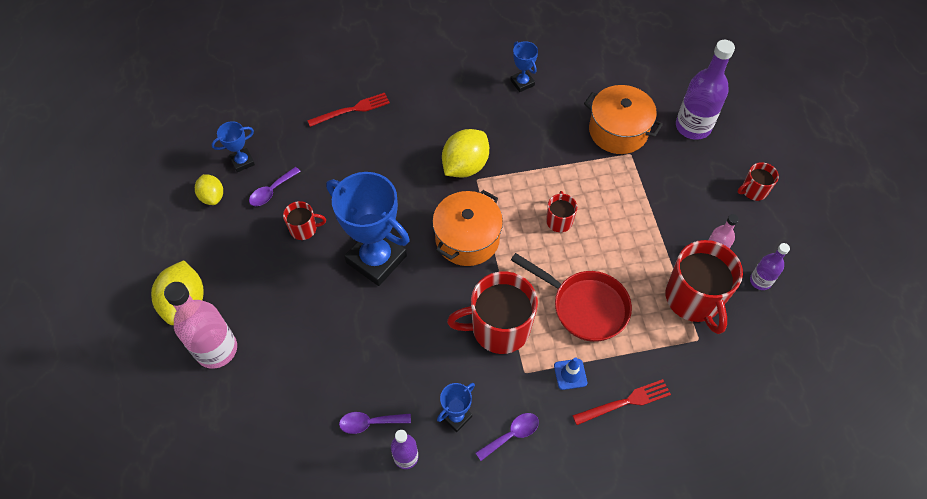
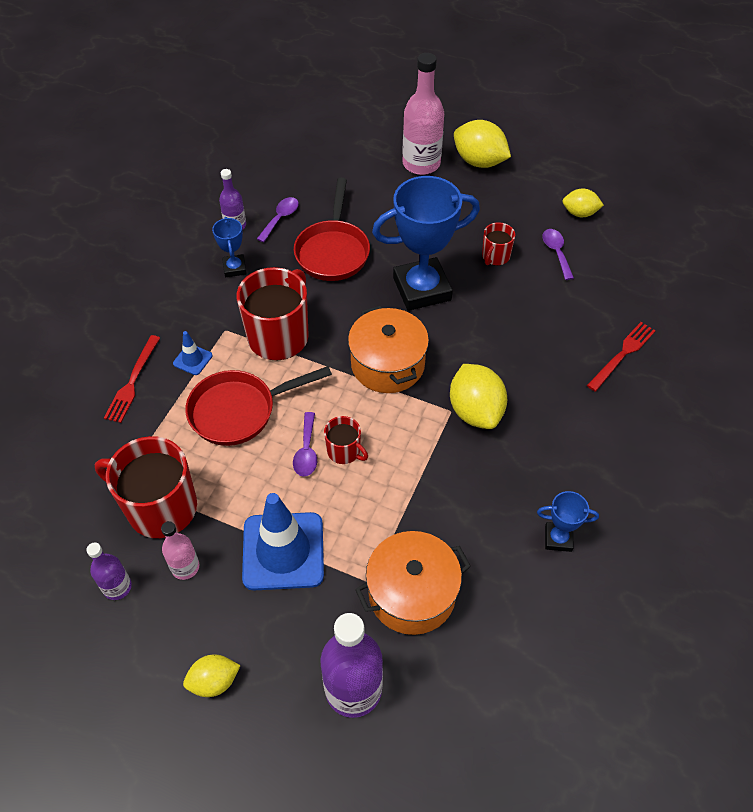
camera: 125 degrees right, 5 degrees down
blue trophy [211,121,255,172] -> none
red fork [307,93,390,127] -> red fork turned 150 degrees counterclockwise [587,322,656,391]
purple spoon [475,413,539,461] -> purple spoon moved to [293,412,317,477]
red mug [738,162,779,201] -> yellow lemon [183,655,241,697]
none -> blue traffic cone [242,493,324,590]
none -> red pan [294,178,370,281]

